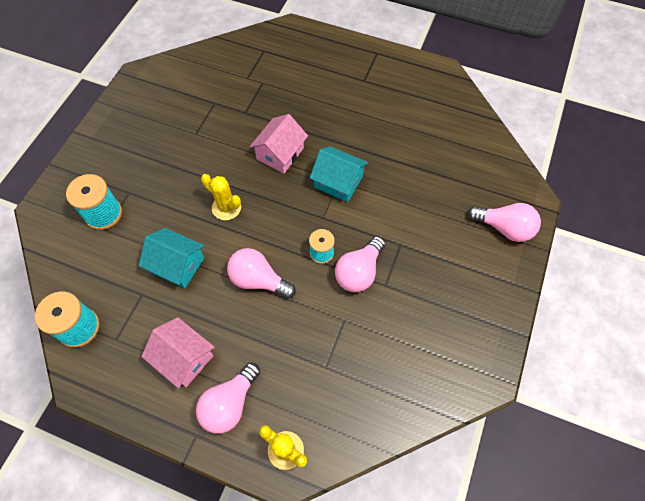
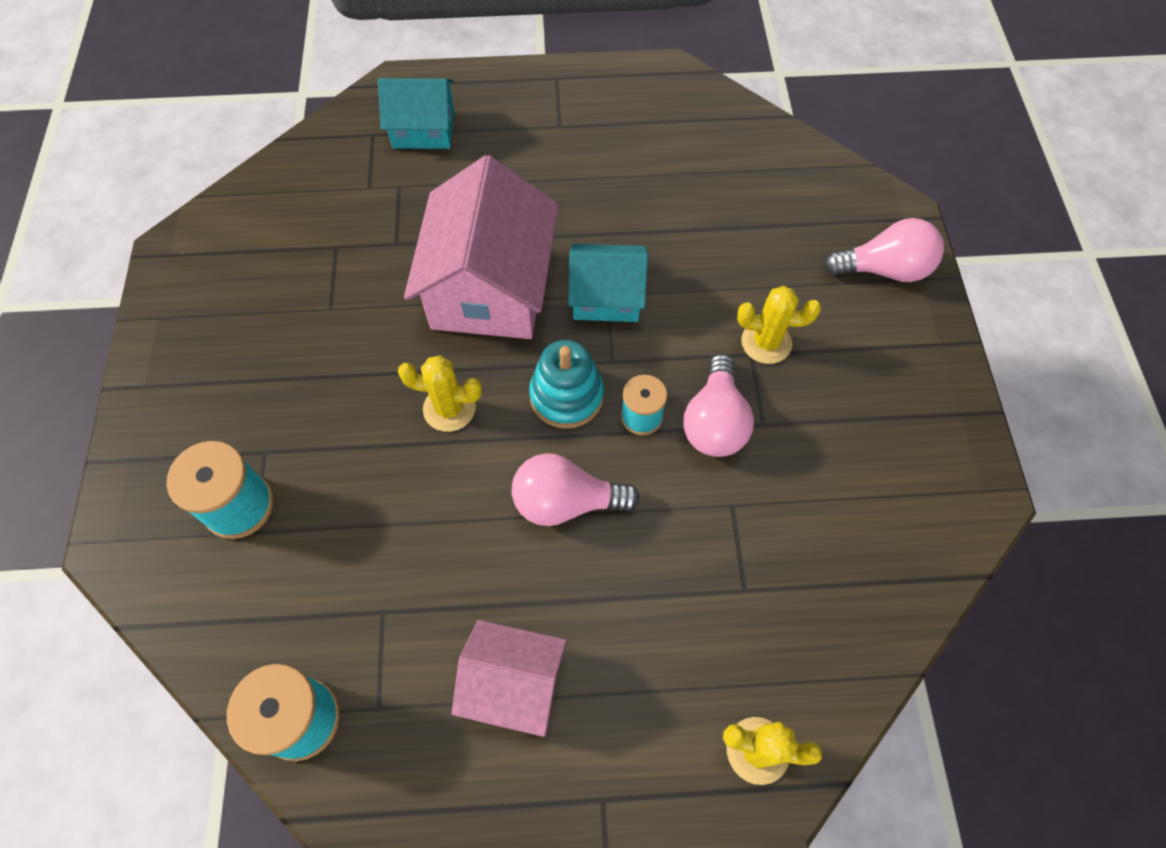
camera: 25 degrees left, 0 degrees up
turquoise house [139,228,204,288] -> turquoise house moved to [378,78,454,149]
pink light bulb [196,363,260,434] -> none
pink house [249,114,308,174] -> pink house [404,155,559,339], size x1.74
none -> turquoise stacking toy [529,340,604,429]
none -> yellow cactus [737,286,821,364]

